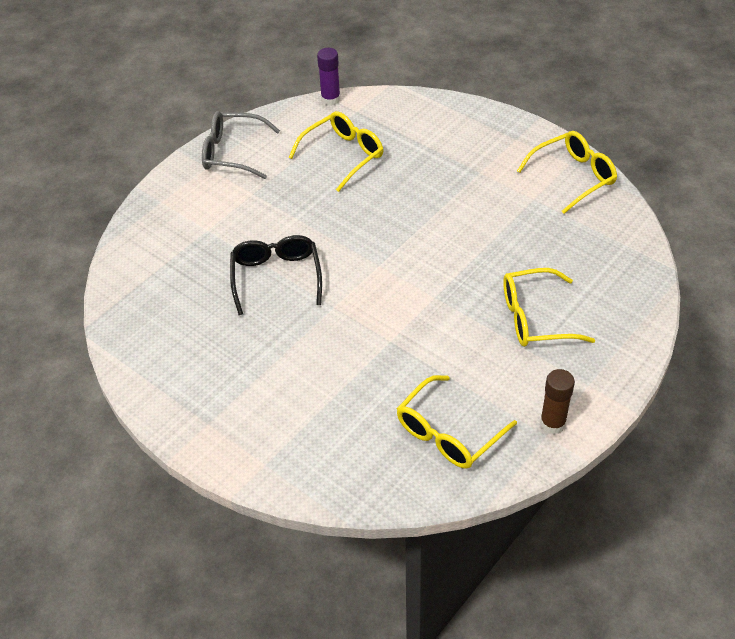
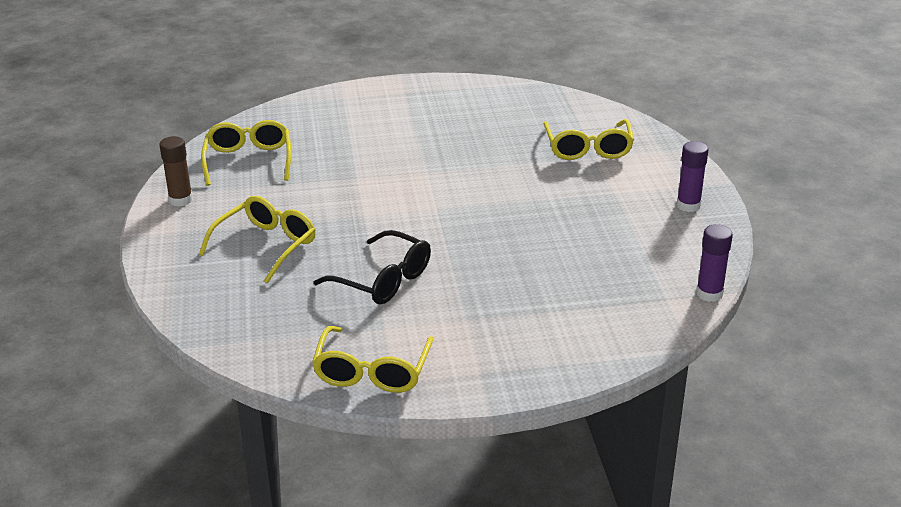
camera: 130 degrees right, 15 degrees down
grey glasses [202,111,280,179] -> purple glue stick [676,141,708,212]
black glasses [230,235,322,315] -> black glasses moved to [313,230,431,305]
yellow glasses [289,111,383,192] -> yellow glasses moved to [543,119,634,160]

